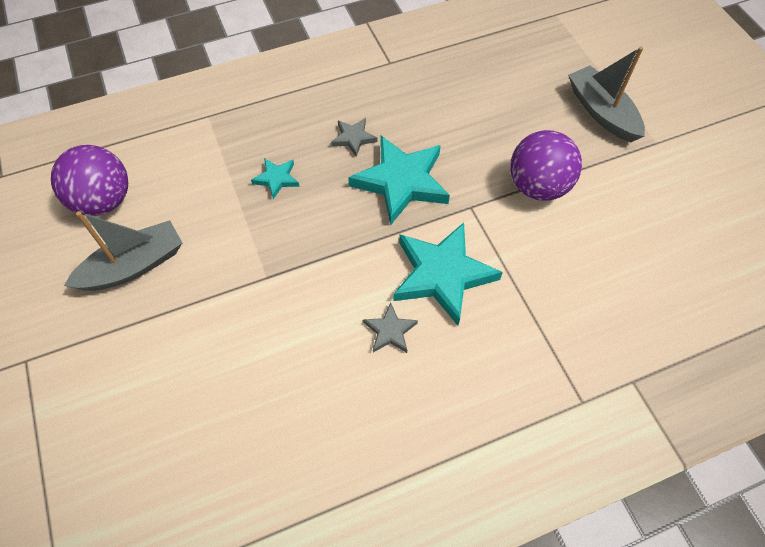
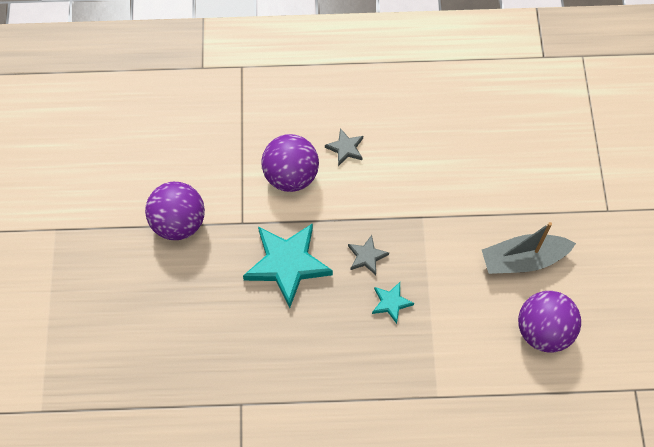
camera: 160 degrees left, 5 degrees up
grey star [331,118,377,157] -> grey star moved to [348,235,389,275]
turquoise star [393,223,503,325] -> purple ball [261,134,319,192]
grey boat [568,47,645,142] -> none

